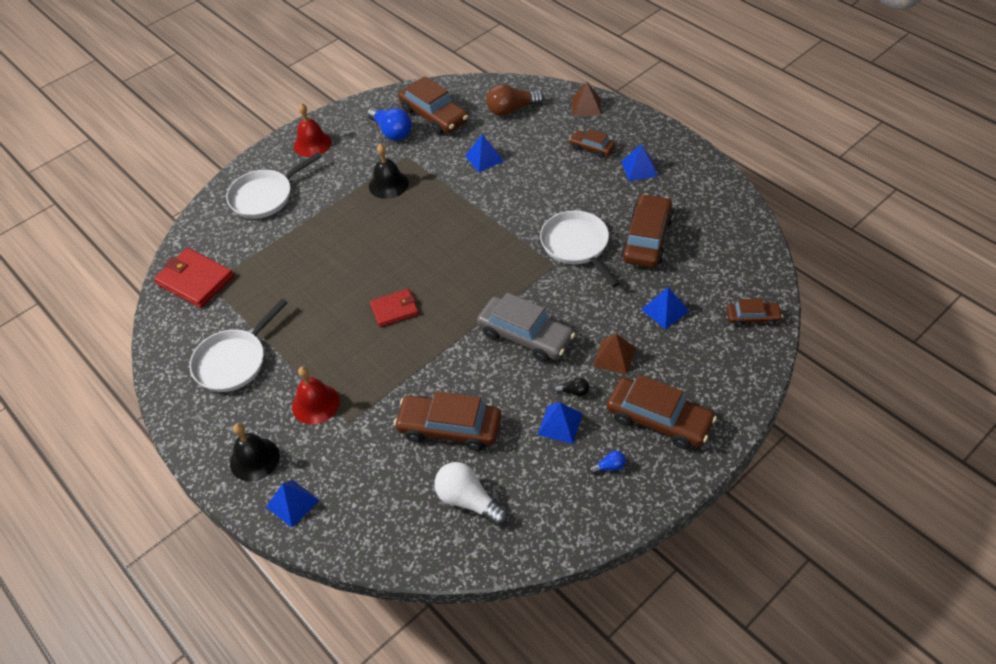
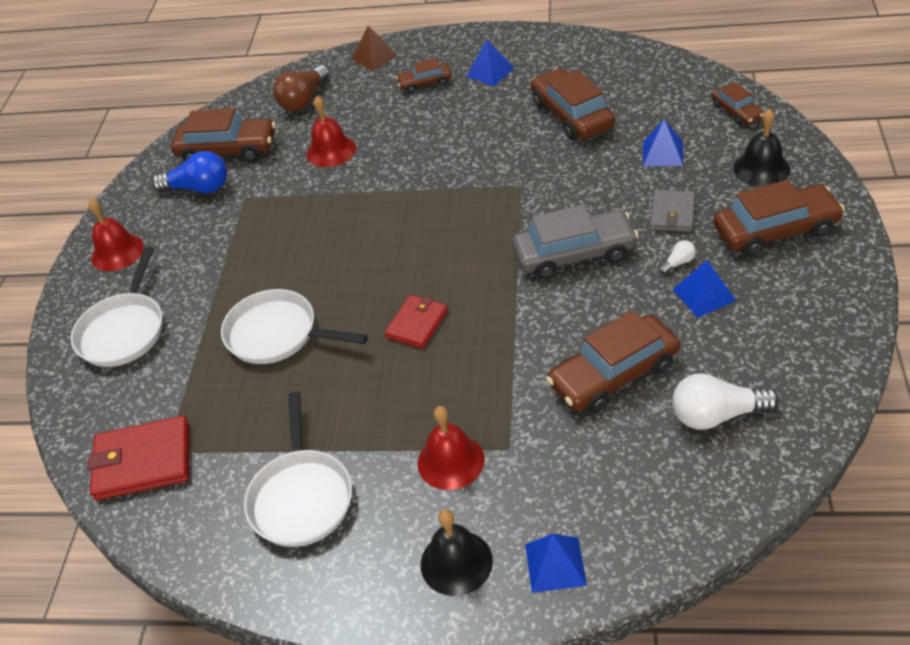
camera: 40 degrees left, 5 degrees down
black bell [369,144,409,199] -> black bell moved to [733,109,791,187]
blue pyramid [465,134,504,172] -> red bell [307,96,356,167]
white pan [540,210,620,287] -> white pan moved to [221,289,368,364]
black light bulb [553,378,589,396] -> white light bulb [659,240,696,274]
blue light bulb [589,451,626,474] -> none
brown pyramid [593,334,636,375] -> grey wallet [650,190,695,232]
brown car [727,298,783,327] -> brown car turned 105 degrees clockwise [711,82,764,125]

